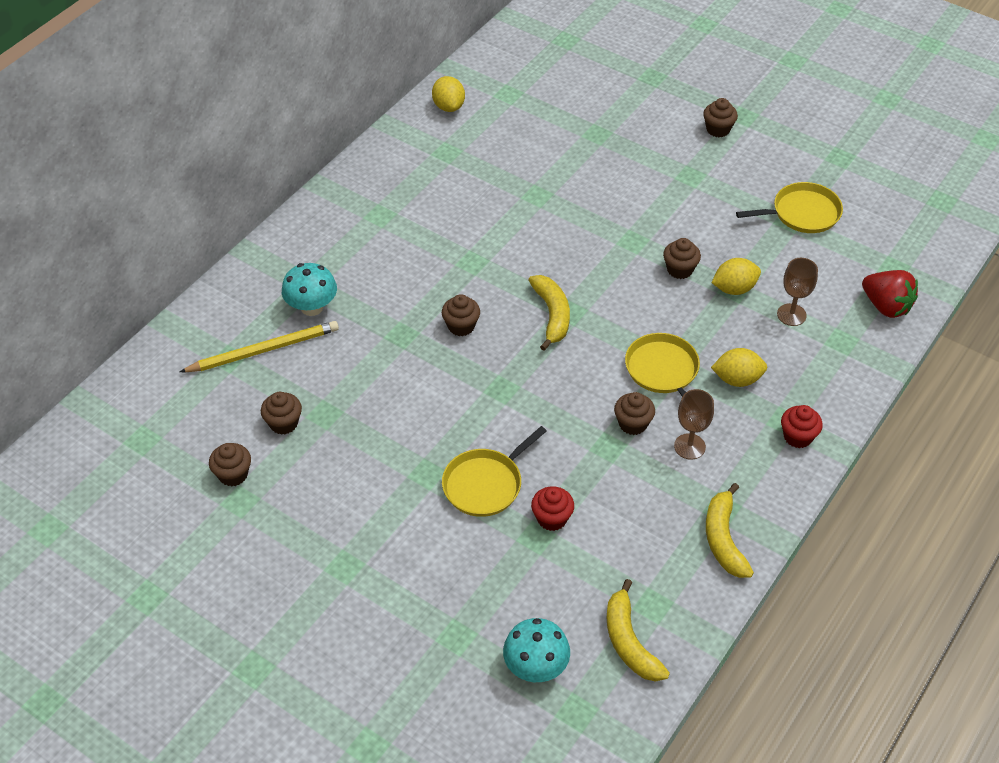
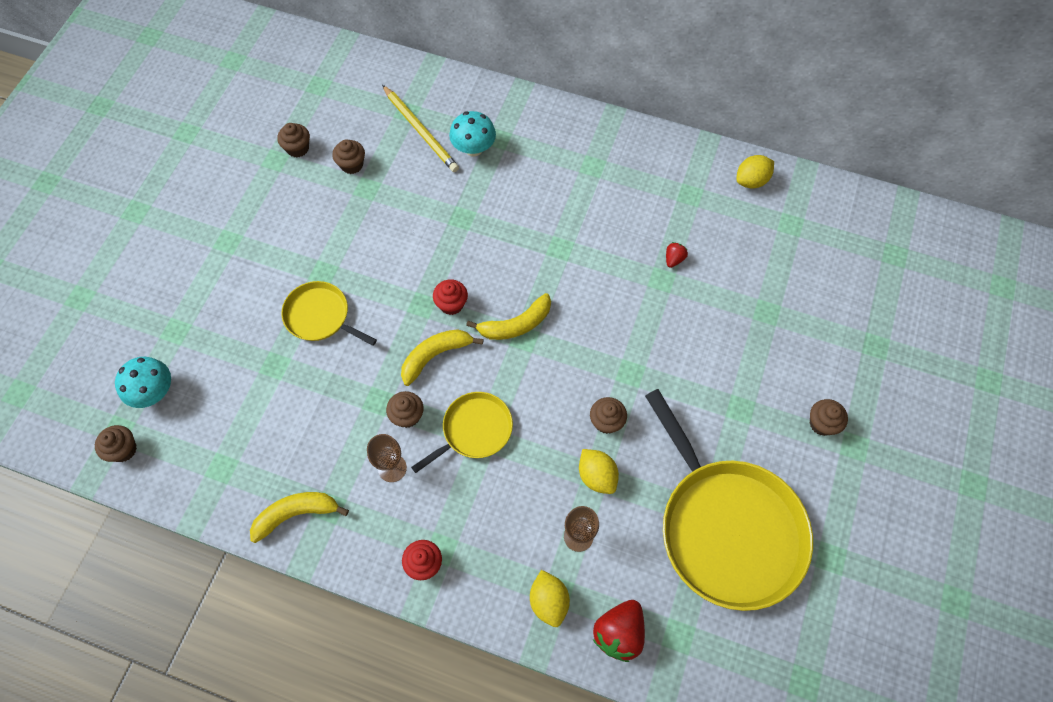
camera: 75 degrees right, 15 degrees up
brown cupcake [442,294,480,336] -> brown cupcake moved to [95,425,137,462]
red cupcake [531,486,574,531] -> red cupcake moved to [433,279,468,315]
yellow banana [606,579,670,682] -> yellow banana moved to [401,329,484,386]
yellow lemon [711,348,767,387] -> yellow lemon moved to [530,570,570,627]
yellow pan [736,182,843,233] -> yellow pan [645,389,813,611], size x2.00
none -> red strawberry [666,242,688,268]

